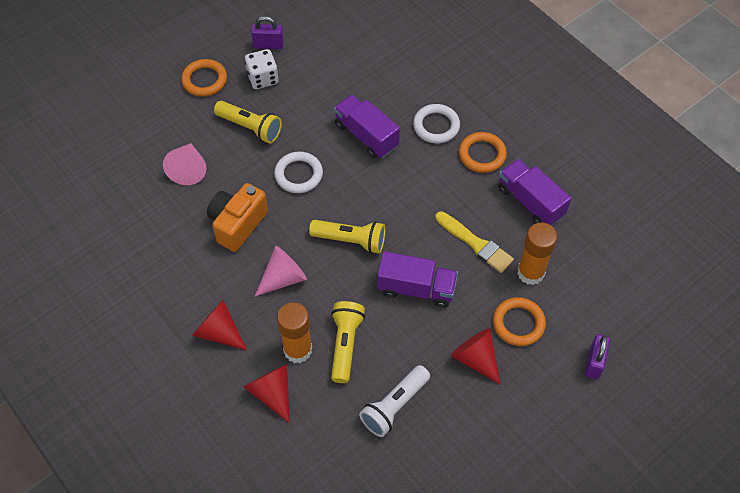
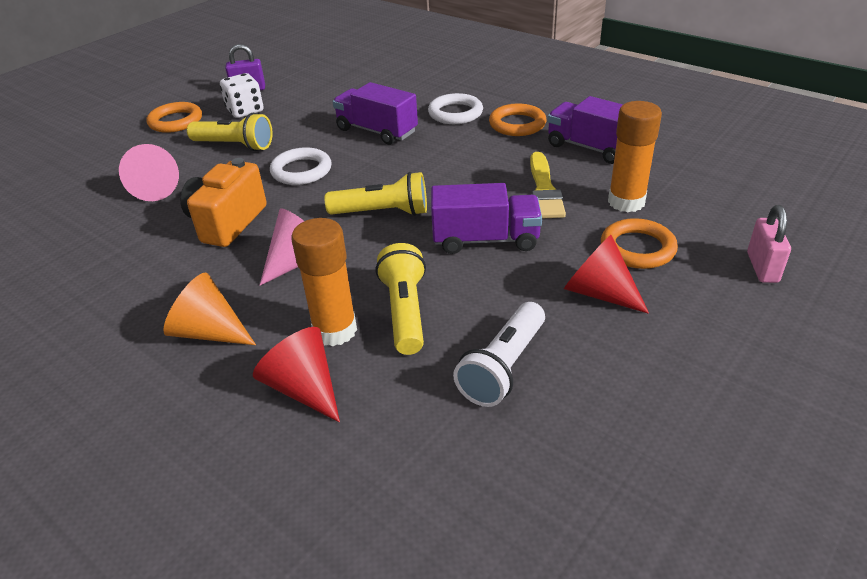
camera: 10 degrees left, 20 degrees down
red cone [192,300,247,350] -> orange cone [163,273,256,345]
yellow brush [435,211,514,273] -> yellow brush turned 60 degrees clockwise [530,152,566,218]
purple padlock [585,334,610,380] -> pink padlock [747,205,791,283]

